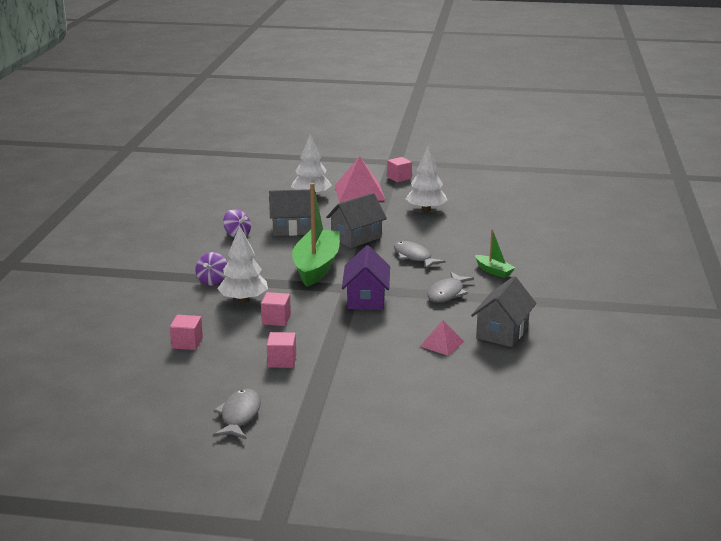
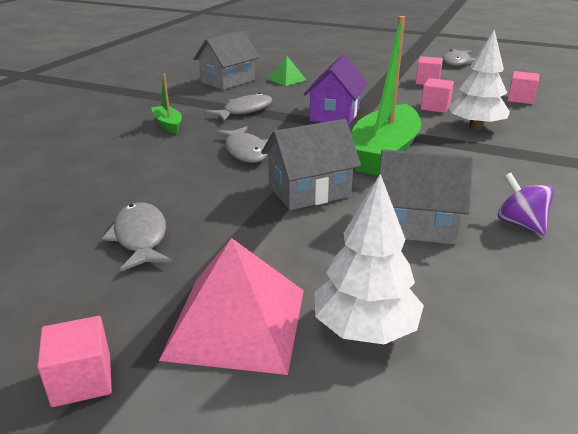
camera: 165 degrees left, 5 degrees up
purple spinning top [195,252,227,285] -> none
white tree [406,146,447,212] -> grey fish [102,202,172,271]
pink pyramid [420,320,464,356] -> green pyramid [267,56,306,86]

